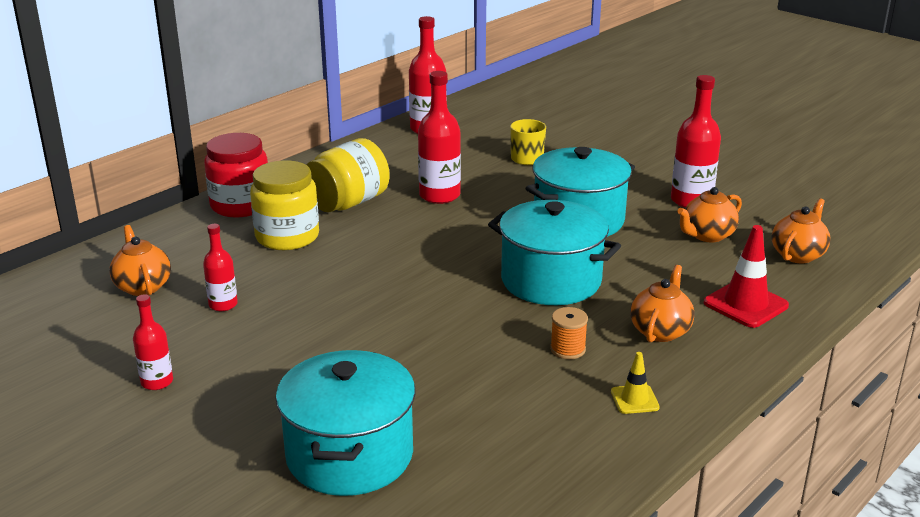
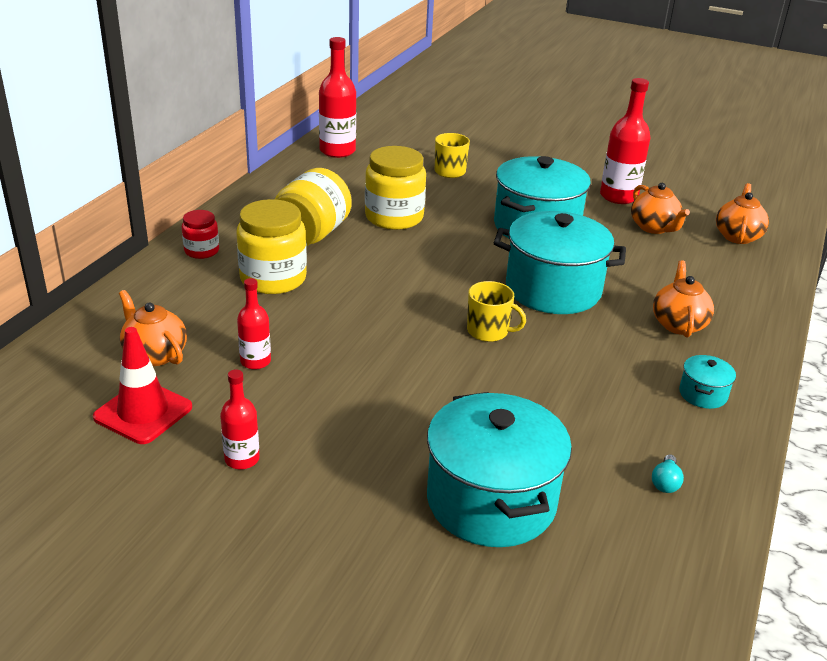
camera: 20 degrees left, 5 degrees up
red jar [204,133,268,218] -> red jar [182,210,219,259], size x0.54
red bottle [418,71,461,204] -> yellow jar [365,146,426,230]
orange spool [550,307,588,359] -> none
yellow traffic cone [611,352,660,414] -> turquoise pot [679,355,736,409]
orange teapot [677,187,742,242] -> orange teapot turned 60 degrees counterclockwise [631,183,690,234]
red traffic cone [704,225,789,328] -> red traffic cone moved to [93,327,192,444]
none -> yellow mug [467,281,526,342]
none -> turquoise light bulb [652,454,684,493]

